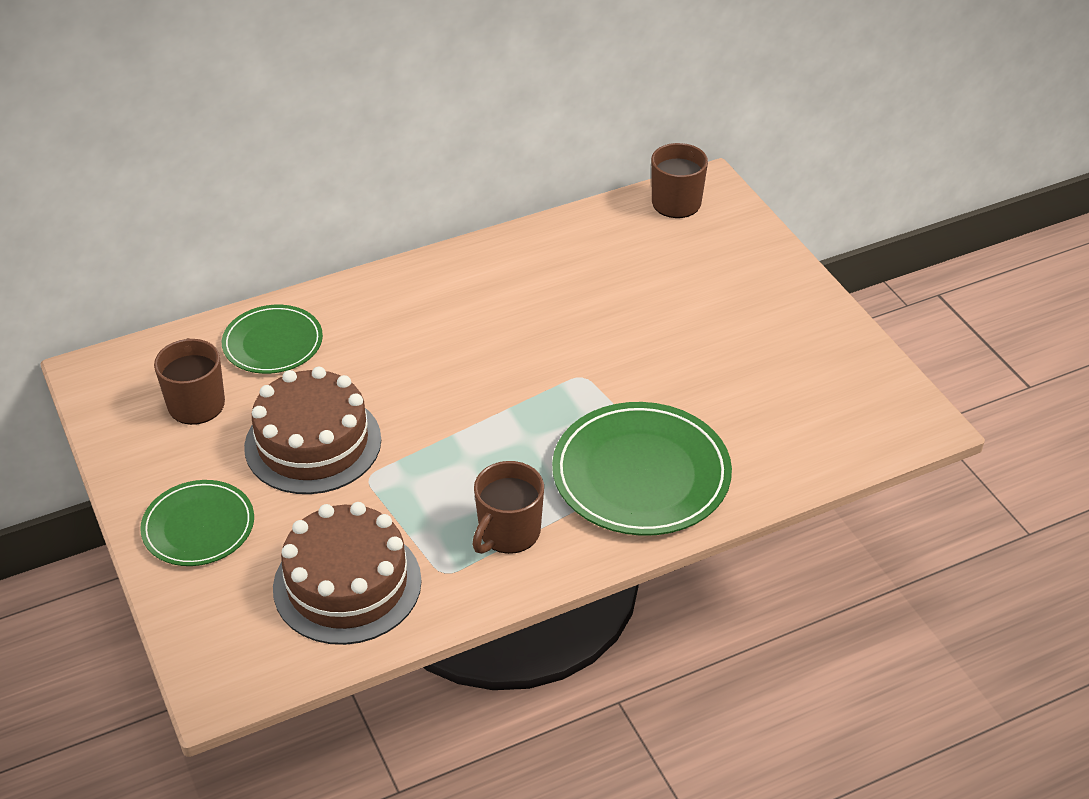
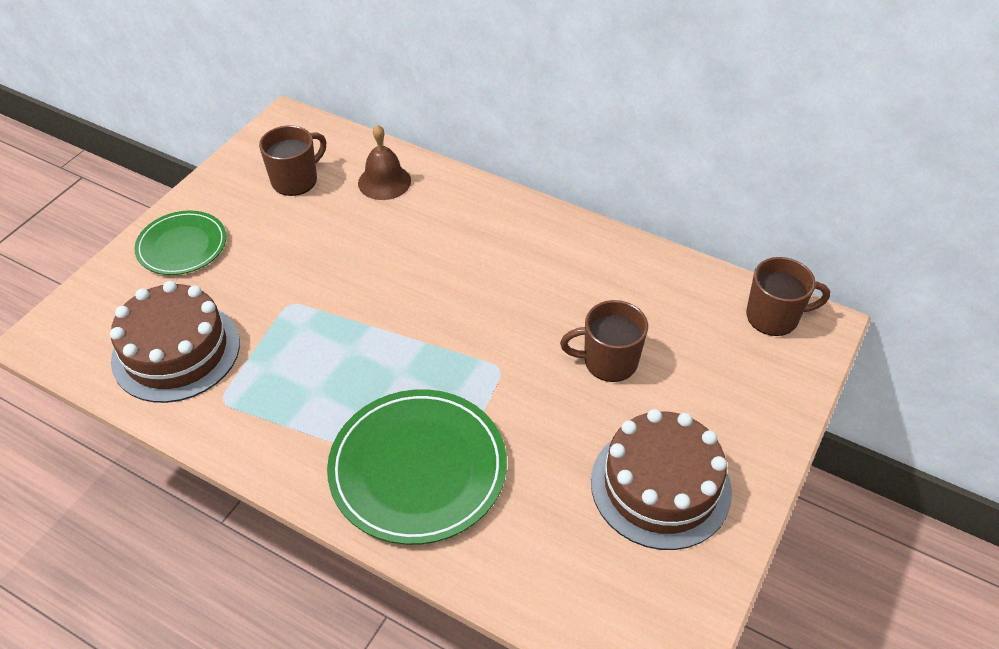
camera: 55 degrees right, 5 degrees up
green plate [222,305,323,374] -> brown bell [358,125,411,200]
brown cake [244,367,381,494] -> brown cake moved to [591,409,732,550]
brown mug [472,461,544,554] -> brown mug moved to [560,300,648,382]

